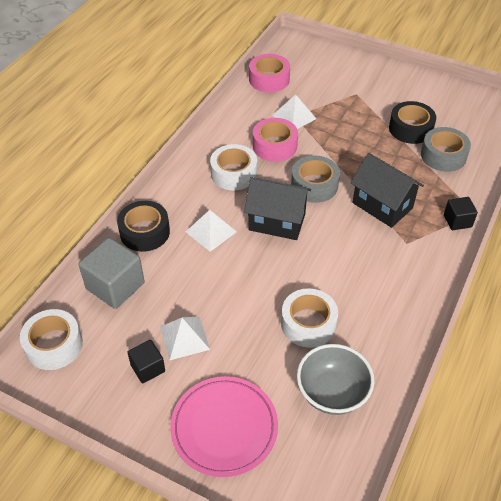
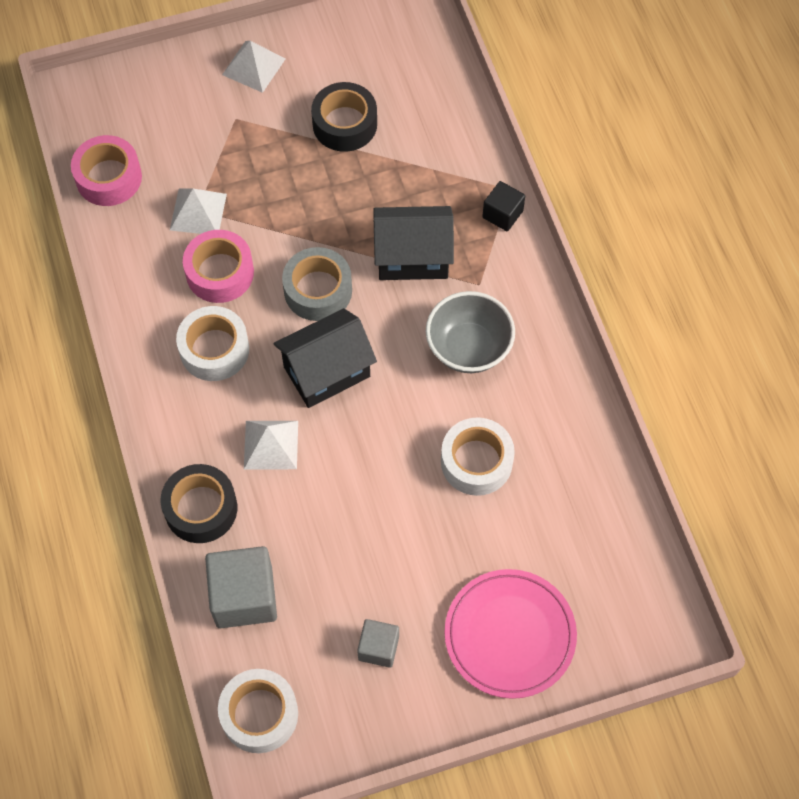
camera: 45 degrees left, 15 degrees up
black cube [127,340,165,384] -> grey cube [357,619,399,668]
white pyramid [160,316,210,361] -> white pyramid moved to [222,41,286,93]
grey bowl [297,344,374,415] -> grey bowl moved to [426,291,515,373]
grey tape [421,127,471,172] -> none

